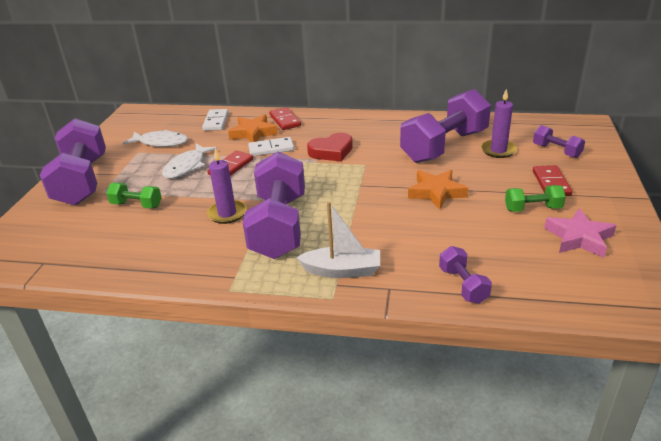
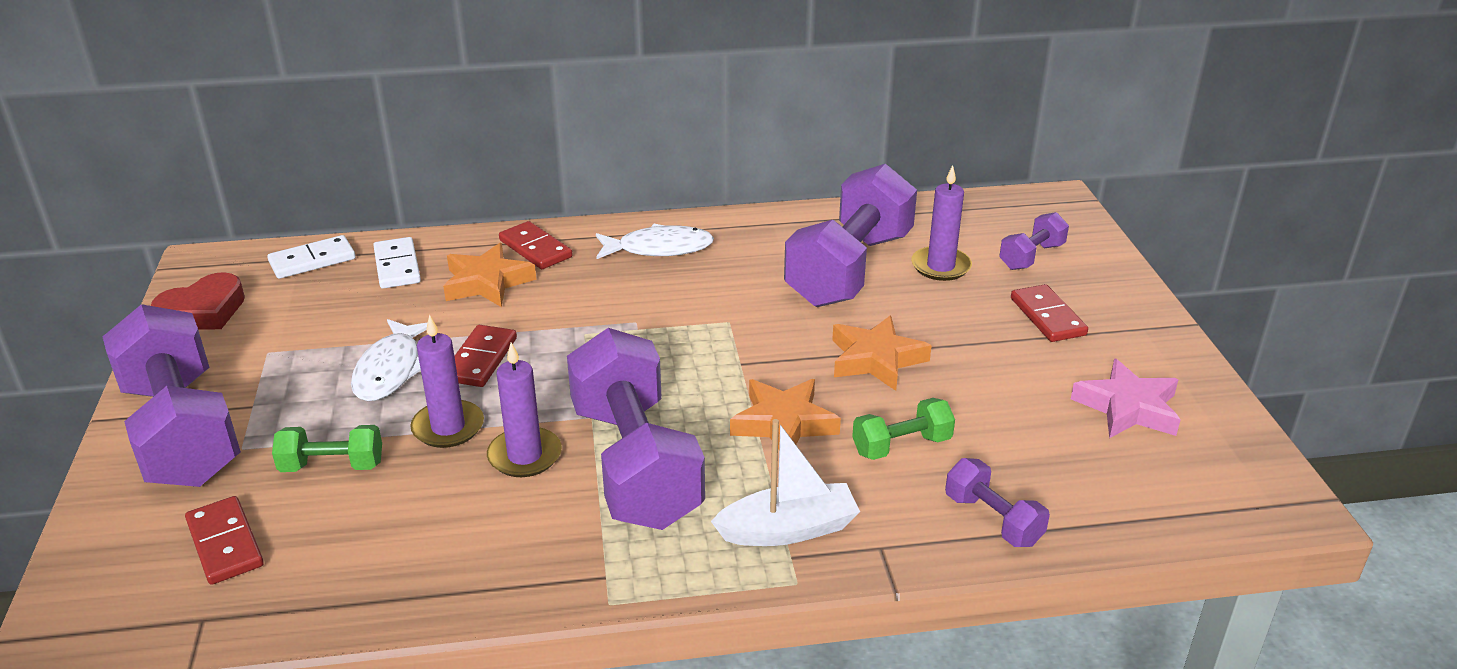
camera: 20 degrees left, 0 degrees up
white fish [123,130,188,147] -> white fish moved to [596,224,714,259]
white domino [248,137,294,156] -> white domino moved to [267,235,355,279]
red heart [307,133,353,161] -> red heart moved to [151,272,245,330]
green dumbbell [505,185,566,212] -> green dumbbell moved to [852,398,955,460]
purple dumbbell [533,125,585,158] -> purple dumbbell turned 75 degrees counterclockwise [999,212,1069,270]
none -> red domino [185,496,264,585]
none -> purple candle [410,315,484,448]
none -> orange star [730,379,841,449]

